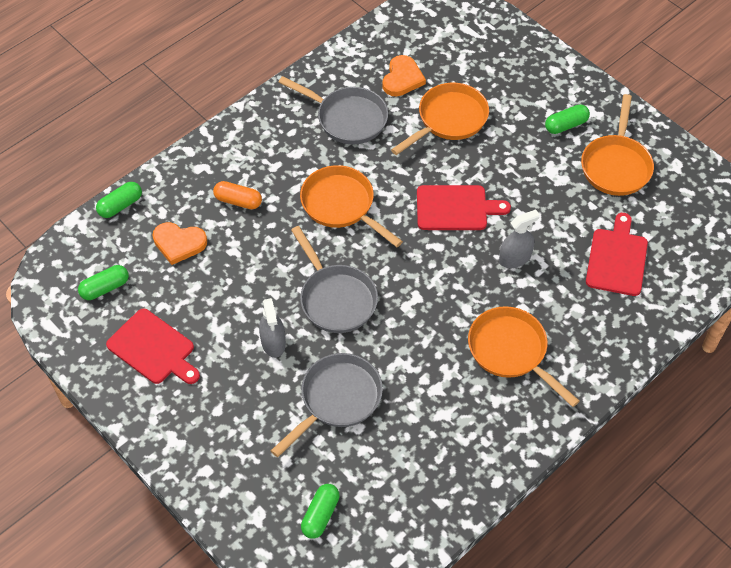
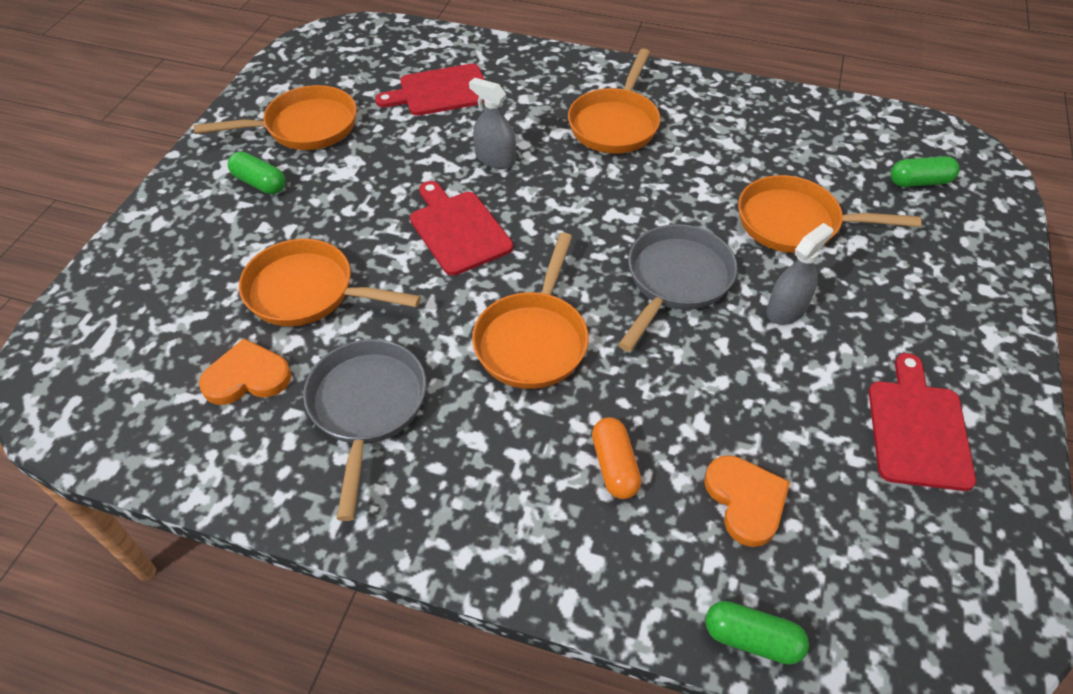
camera: 120 degrees left, 5 degrees down
green capsule [78,265,129,300] -> none
grey pan [271,353,383,457] -> orange pan [738,175,921,253]

